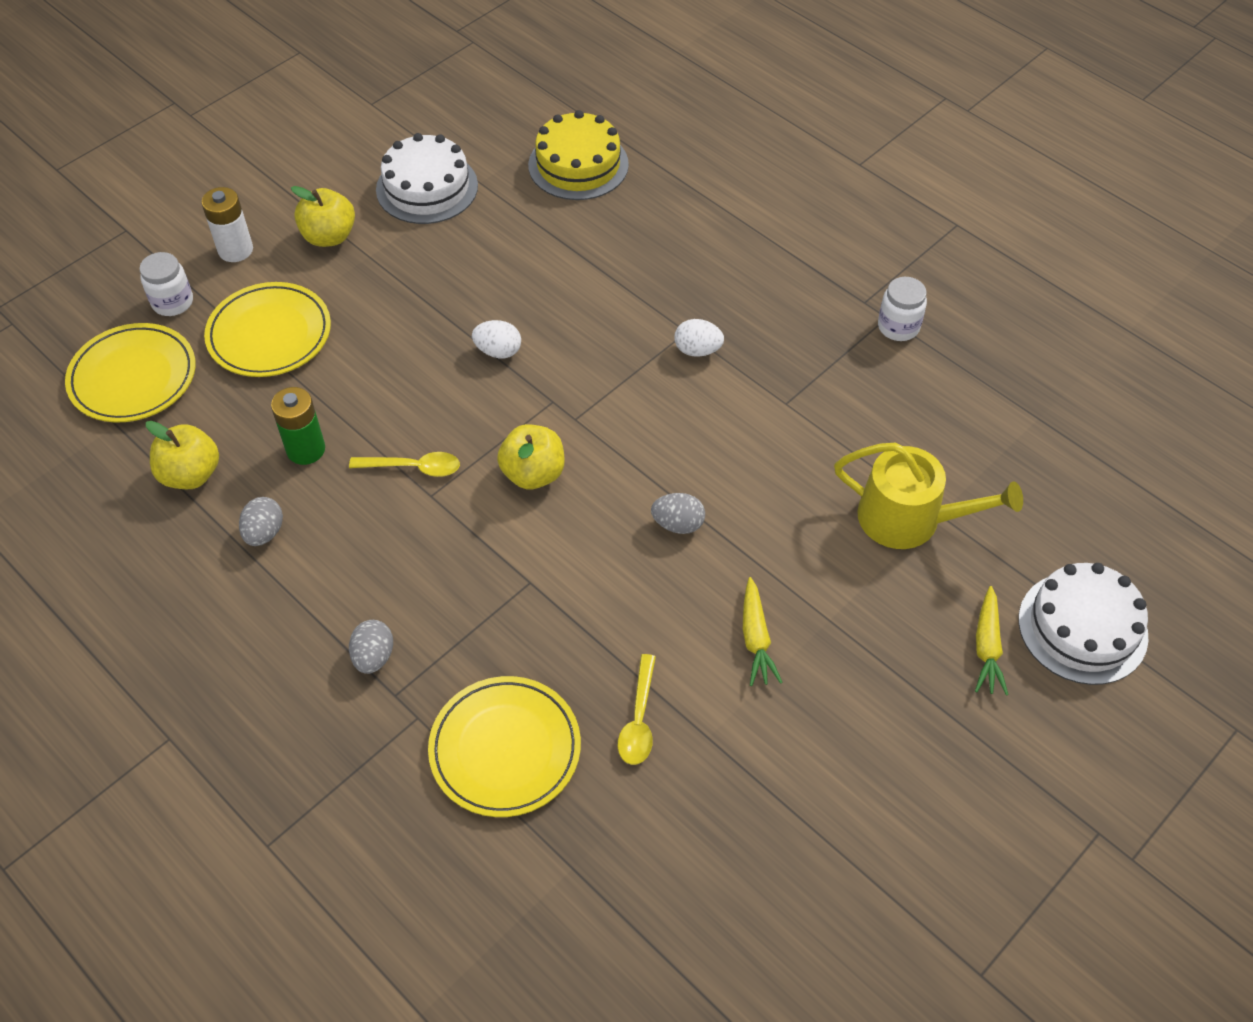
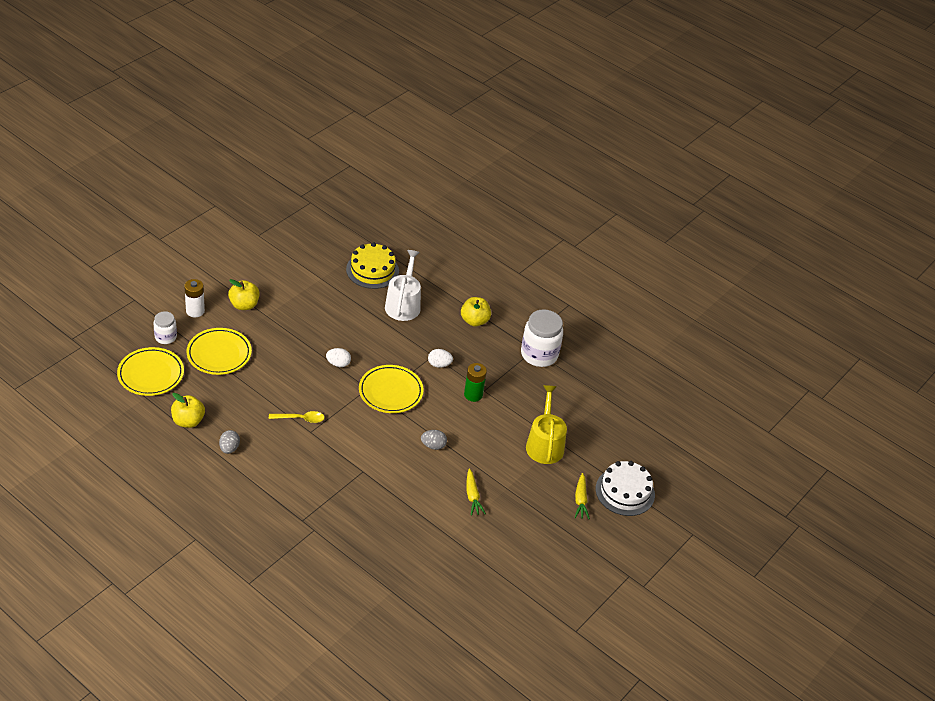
camera: 10 degrees left, 10 degrees down
green battery [271,387,325,465] -> green battery moved to [464,363,487,402]
grey egg [349,620,393,674] -> none
white cake [376,133,478,224] -> none
yellow plate [428,676,581,817] -> yellow plate moved to [359,365,424,413]
yellow apple [497,424,565,489] -> yellow apple moved to [461,297,491,327]
yellow spoon [618,654,656,765] -> none
yellow watering can [834,443,1023,549] -> yellow watering can turned 105 degrees counterclockwise [526,385,567,464]
white jar [878,277,927,341] -> white jar [521,309,563,367], size x1.78
none -> white watering can [385,250,421,321]

